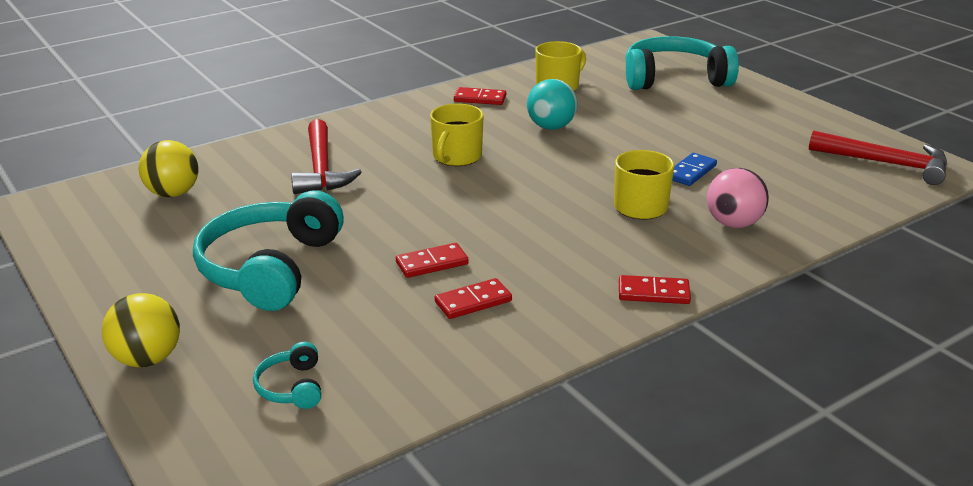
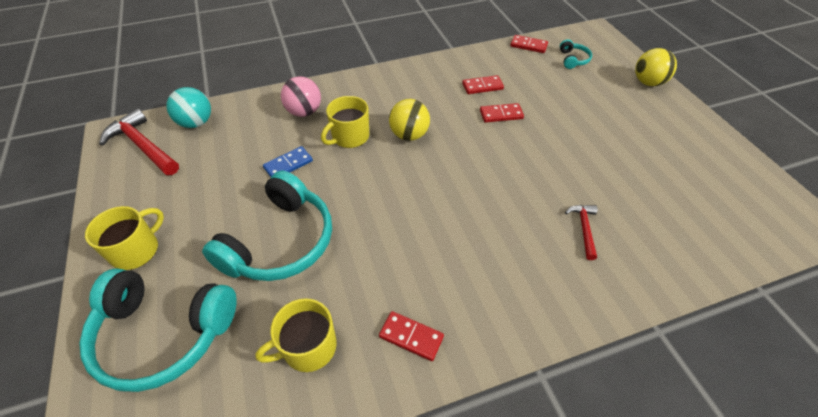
camera: 165 degrees left, 20 degrees up
yellow ball [139,140,199,197] -> yellow ball moved to [389,99,430,141]
turquoise headphones [193,191,344,311] -> turquoise headphones moved to [202,170,332,281]
red hammer [291,119,361,194] -> red hammer [565,205,597,260], size x0.55
yellow mug [430,104,484,166] -> yellow mug moved to [85,206,164,270]
turquoise ball [527,79,577,130] -> turquoise ball moved to [166,87,211,128]
red domino [619,275,691,304] -> red domino moved to [510,35,548,53]

